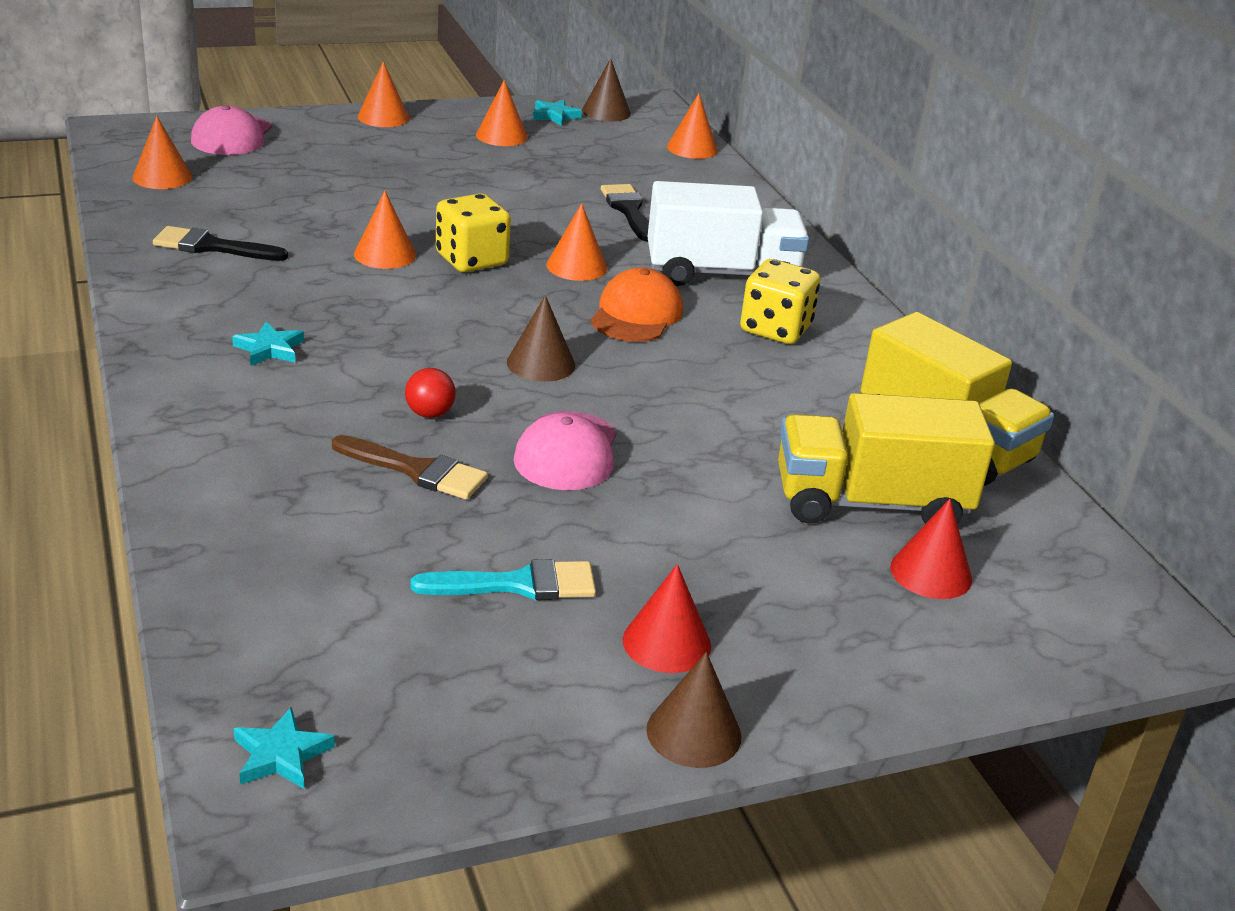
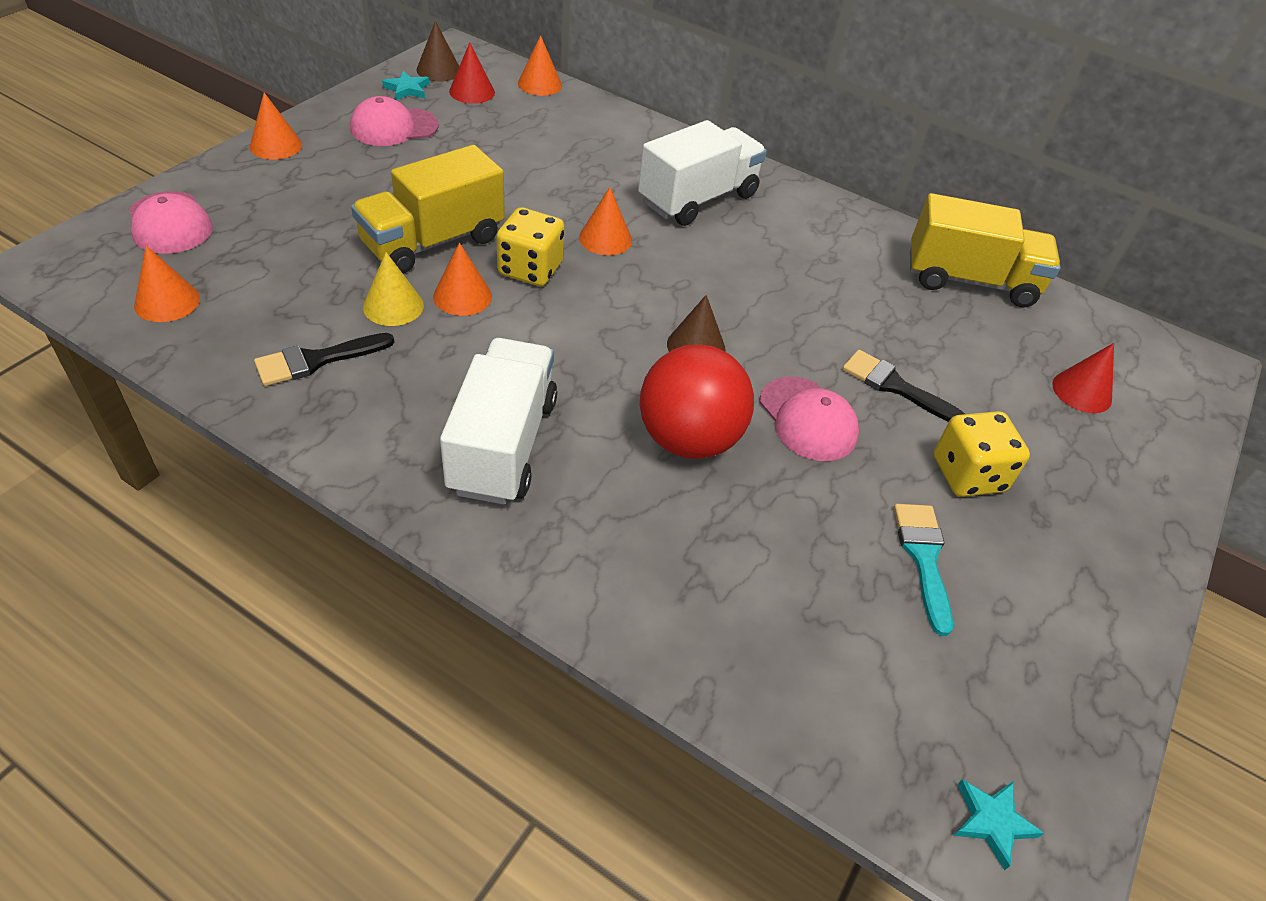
camera: 40 degrees left, 15 degrees up
turquoise star [232,322,304,366] -> white truck [440,338,557,505]
brown brush [332,435,488,500] -> none
red ball [405,368,455,418] -> red ball [640,344,754,459], size x2.47
turquoise brush [411,559,596,600] -> turquoise brush turned 45 degrees counterclockwise [894,504,953,636]
orange cone [476,80,528,146] -> pink cap [350,96,439,146]
orange cap [591,267,683,342] -> none
black brush [601,184,649,242] -> black brush moved to [842,350,965,422]
red cone [623,564,711,673] -> red cone moved to [449,43,495,104]
brown cone [646,652,741,768] -> none
yellow dice [740,259,820,344] -> yellow dice moved to [934,411,1030,497]
yellow truck [778,393,995,524] -> yellow truck moved to [351,145,505,274]
none -> yellow cone [363,252,424,326]

